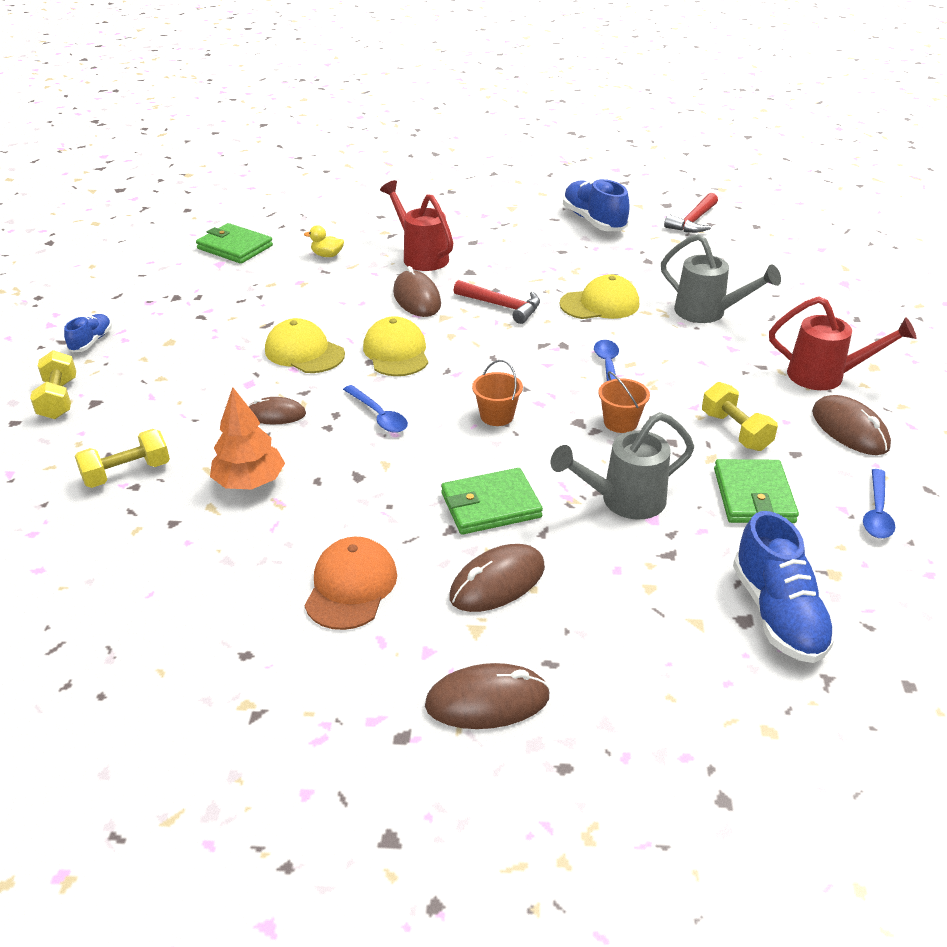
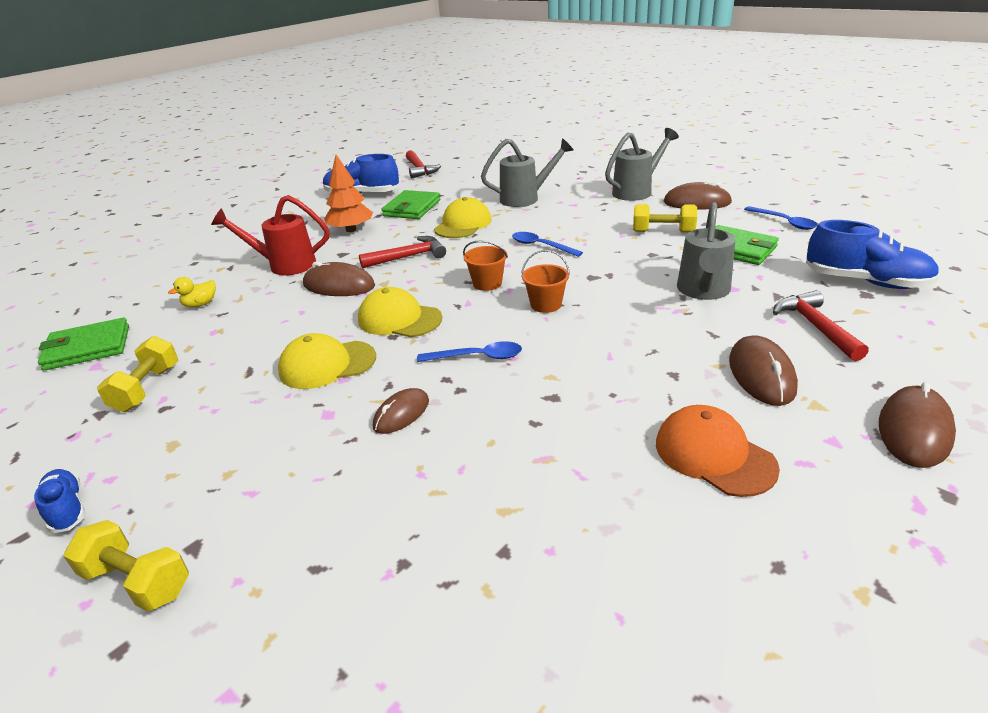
camera: 50 degrees left, 5 degrees down
yellow dumbbell [75,429,170,488] -> yellow dumbbell moved to [97,336,178,412]
orange tree [210,387,285,489] -> orange tree moved to [324,155,373,232]
green wallet [441,468,543,535] -> green wallet moved to [381,190,440,219]
orange bucket [598,371,650,433] -> orange bucket moved to [463,240,508,291]
red watering can [769,296,916,390] -> grey watering can [605,128,679,201]
none -> red hammer [773,290,869,361]

